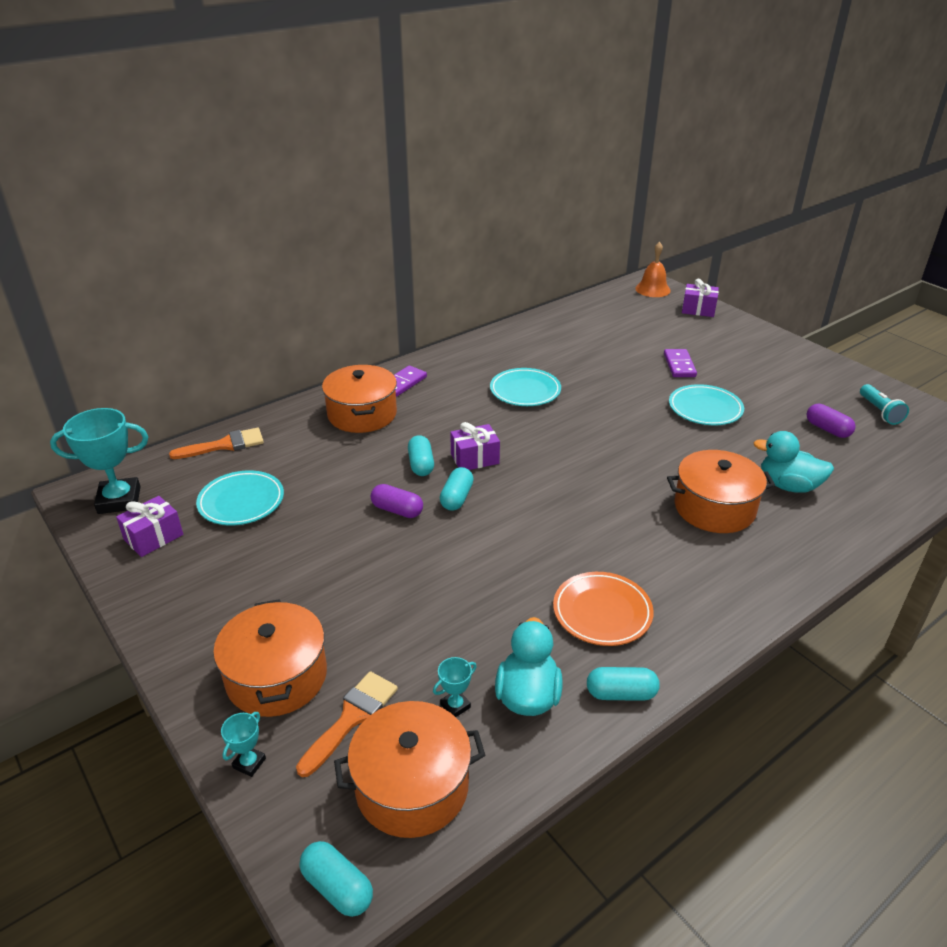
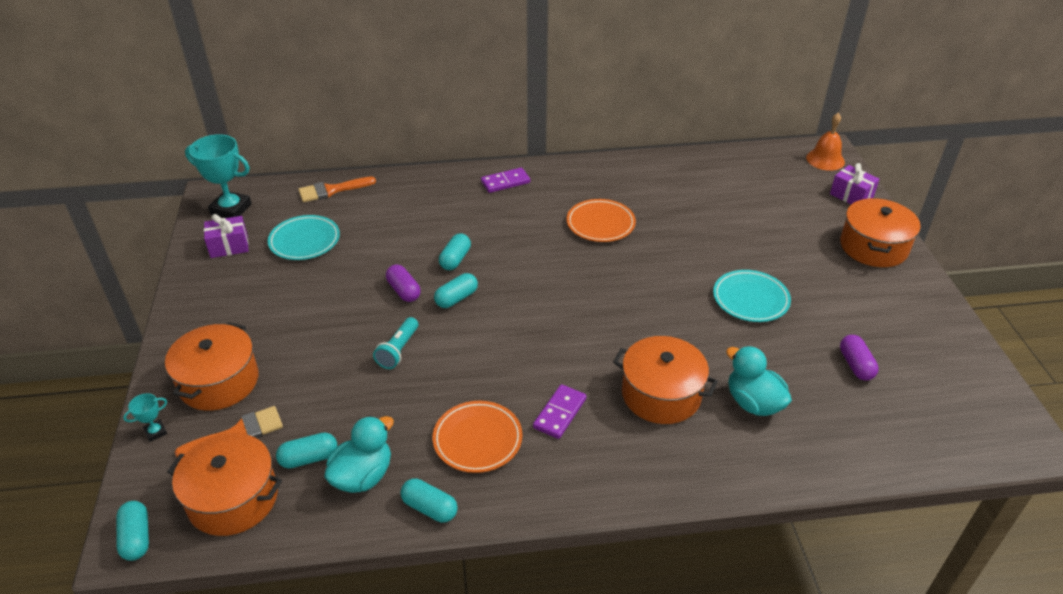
camera: 30 degrees right, 5 degrees up
orange brush [169,427,264,459] -> orange brush turned 150 degrees clockwise [298,176,376,202]
orange pot [322,365,397,433] -> orange pot moved to [840,198,921,267]
turquoise trophy [433,657,477,717] -> turquoise capsule [276,433,337,469]
purple gift [450,422,500,470] -> none
turquoise plate [490,368,561,406] -> orange plate [566,199,636,242]
purple domino [664,349,697,377] -> purple domino moved to [533,384,586,439]
turquoise flashlight [860,384,909,425] -> turquoise flashlight moved to [373,317,418,369]

